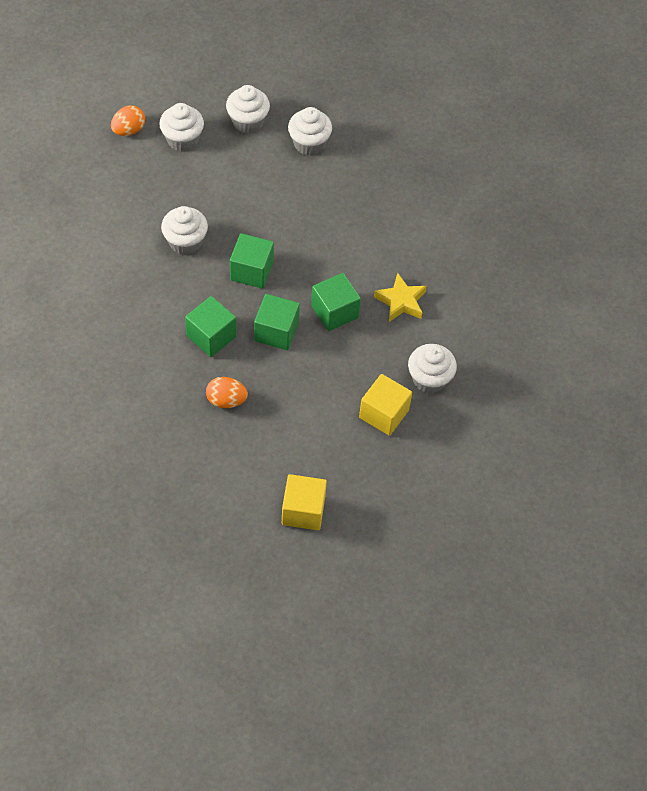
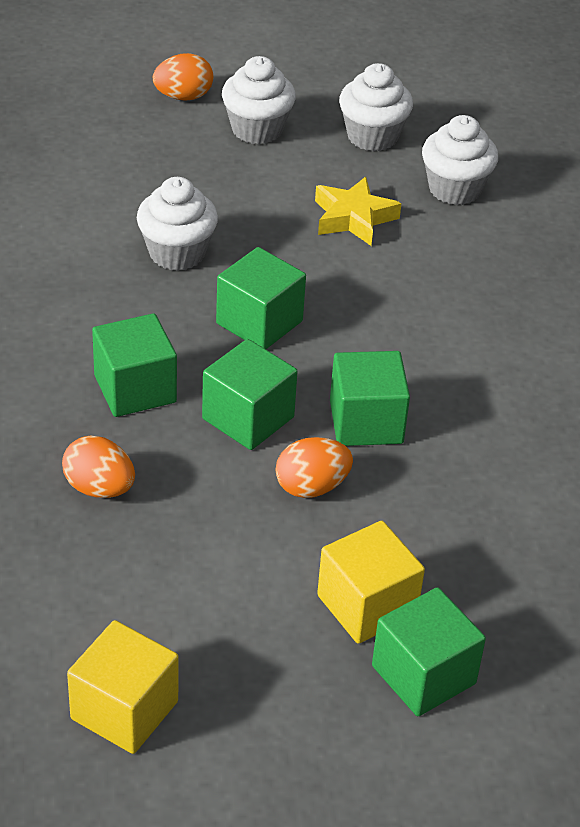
camera: 25 degrees right, 15 degrees down
yellow star [374,273,427,322] -> yellow star moved to [315,177,401,246]
white cupcake [408,344,457,394] -> none
none -> orange egg [276,437,353,498]
none -> green cube [372,587,486,716]

